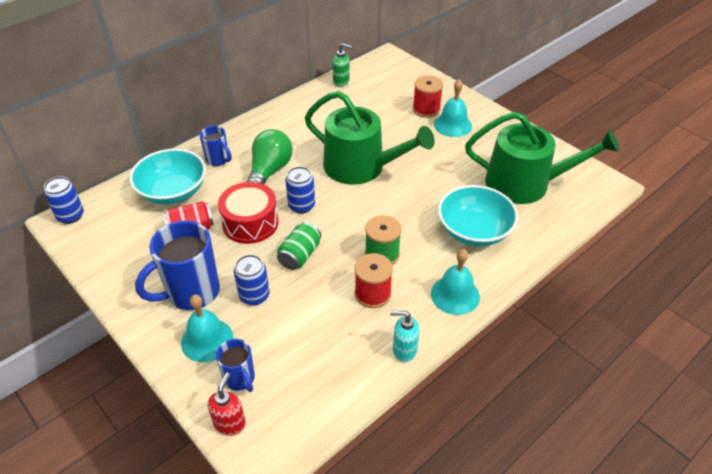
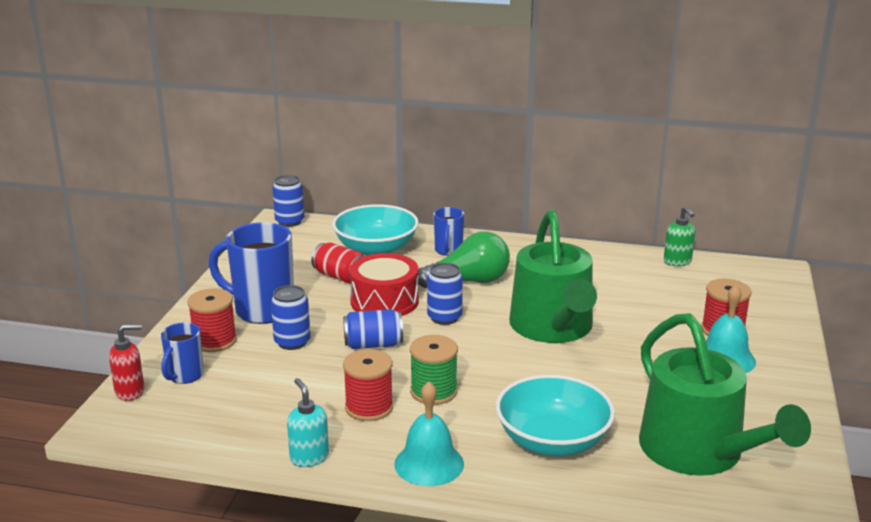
camera: 55 degrees right, 20 degrees down
turquoise bell [181,295,233,362] -> red spool [187,288,237,352]
green can [277,222,321,270] -> blue can [343,309,403,349]

